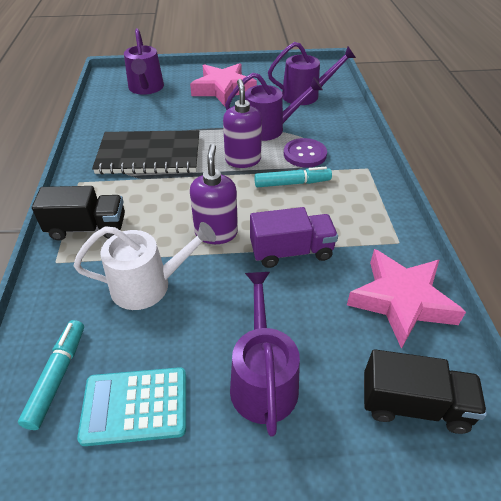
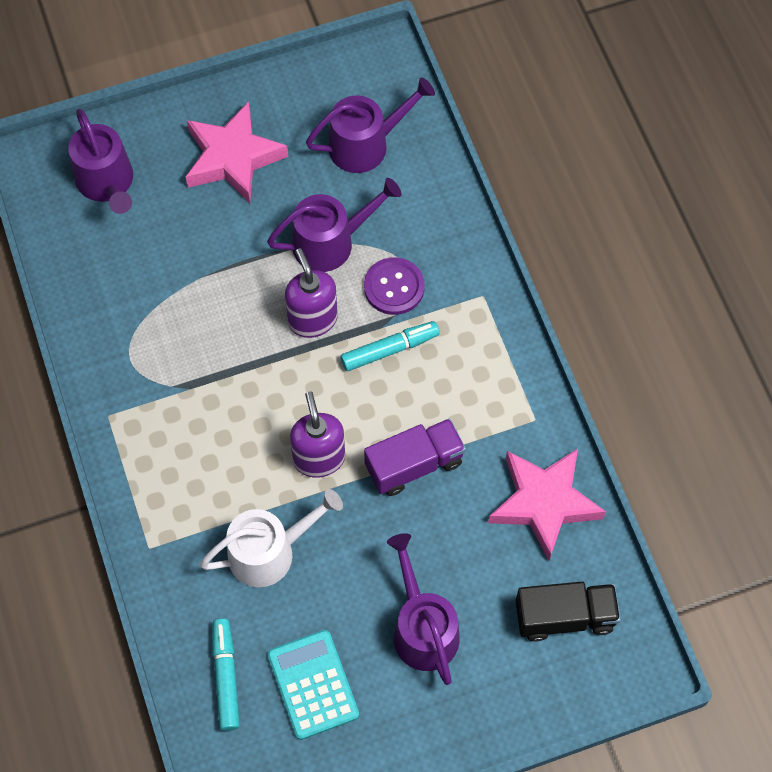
camera: 15 degrees left, 20 degrees up
black truck [32,186,125,240] -> none
turquoise calculator [77,367,186,446] -> turquoise calculator turned 90 degrees clockwise [268,630,359,740]
black notebook [92,130,199,174] -> none

